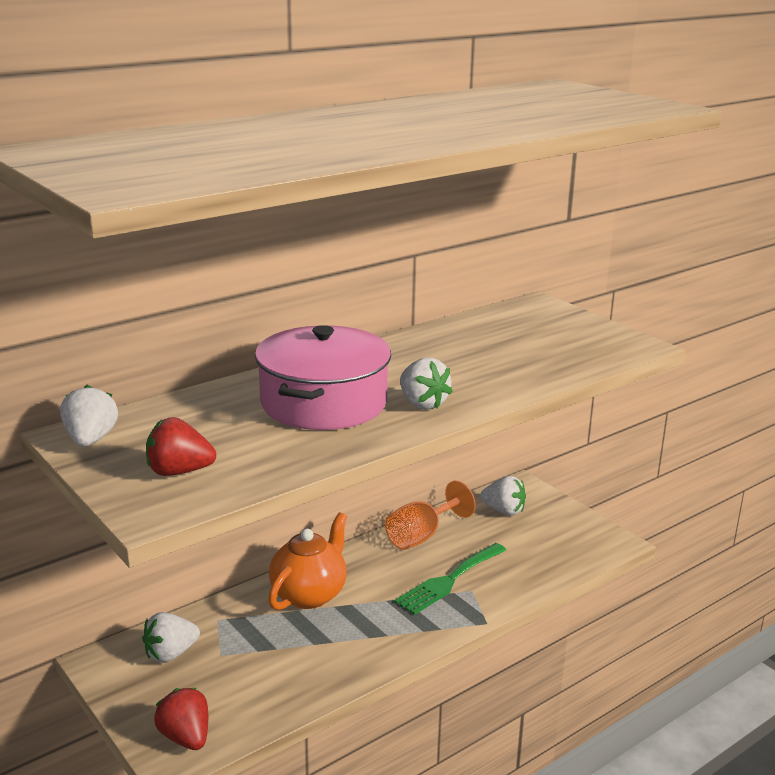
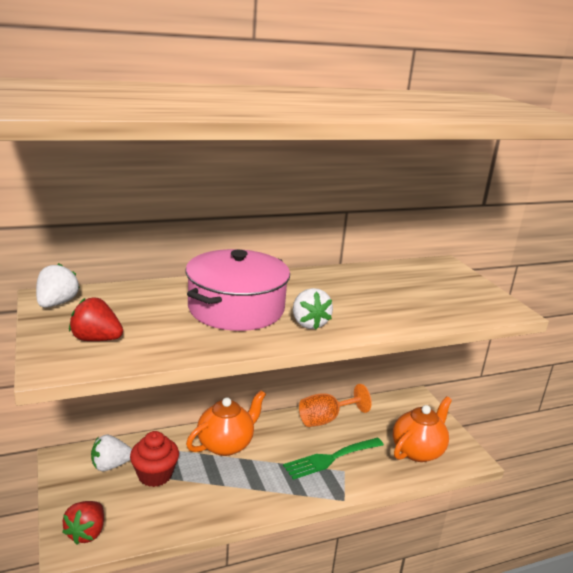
camera: 15 degrees right, 0 degrees up
red strawberry [154,688,208,750] -> red strawberry turned 150 degrees counterclockwise [62,501,104,545]
white strawberry [480,476,526,516] -> none
none -> red cupcake [130,431,179,487]
none -> orange teapot [393,396,452,462]

